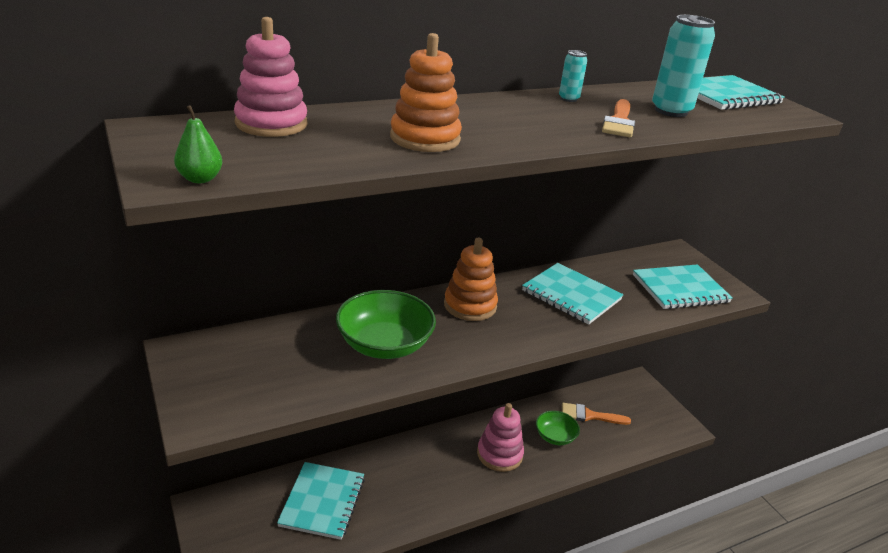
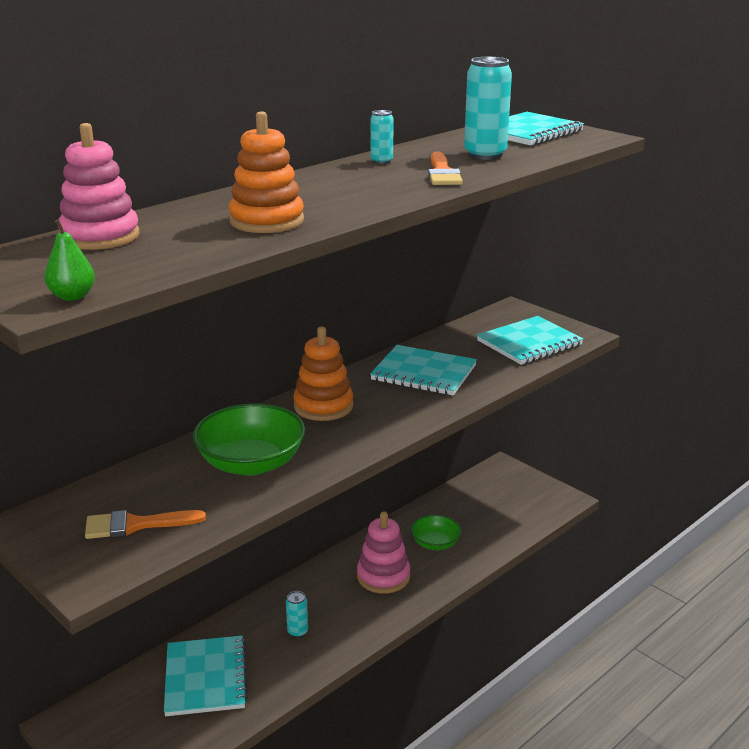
camera: 15 degrees left, 5 degrees down
orange brush [562,403,631,425] -> orange brush moved to [85,510,206,539]
none -> turquoise can [286,591,308,638]

